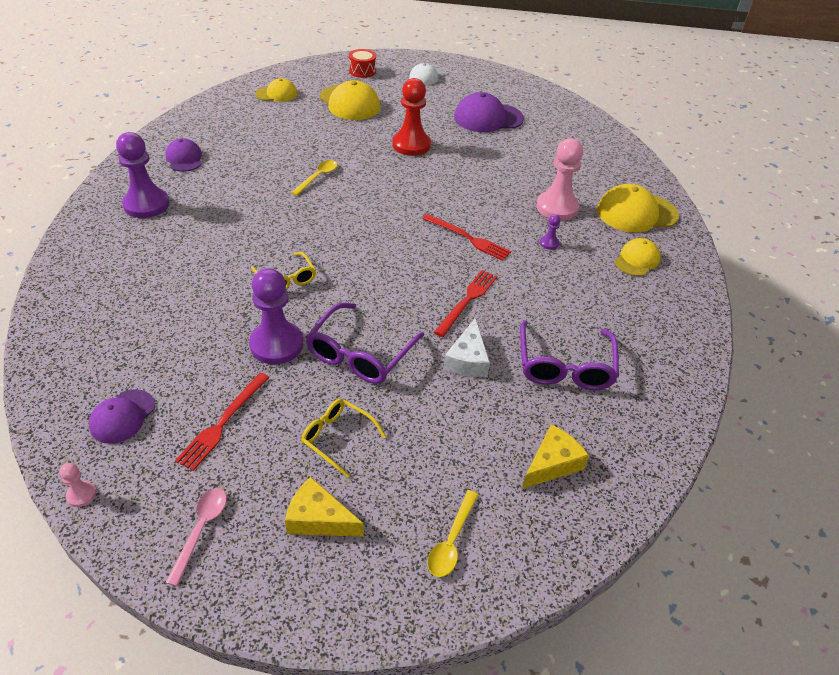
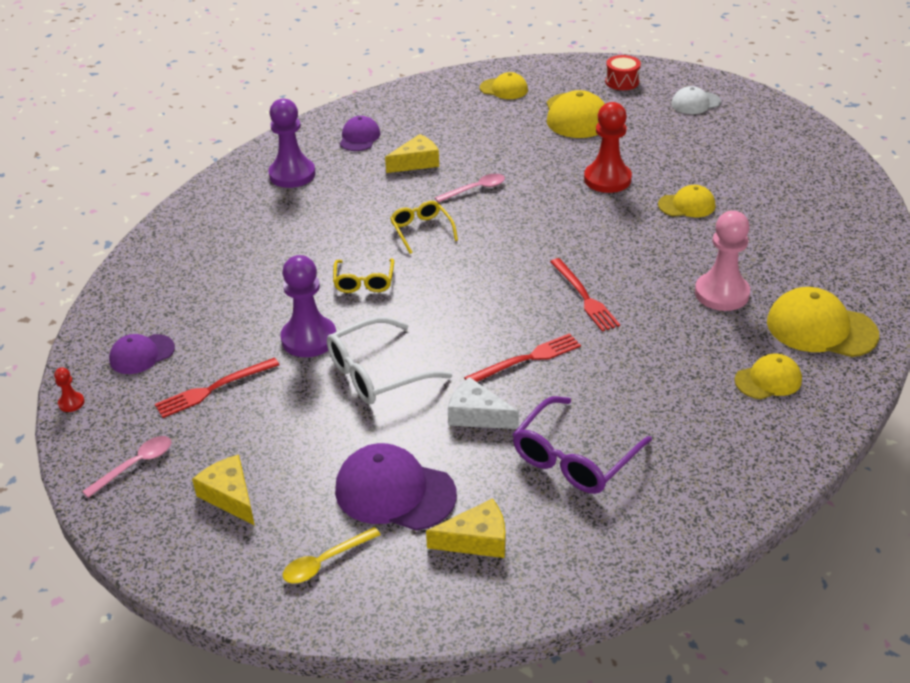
camera: 35 degrees right, 5 degrees down
pink pawn [60,463,96,507] -> red pawn [54,367,85,412]
yellow spoon [291,160,338,196] -> pink spoon [435,174,505,203]
yellow glasses [301,399,386,478] -> yellow glasses moved to [390,201,458,254]
purple glasses [306,303,424,384] -> white glasses [327,317,452,404]
white cheese [444,318,490,377] -> white cheese turned 75 degrees clockwise [448,377,519,429]
purple cap [454,92,524,132] -> purple cap moved to [335,443,457,531]
purple pawn [540,214,561,250] -> none
none -> yellow cheese [385,134,439,173]
none -> yellow cap [658,185,715,217]

